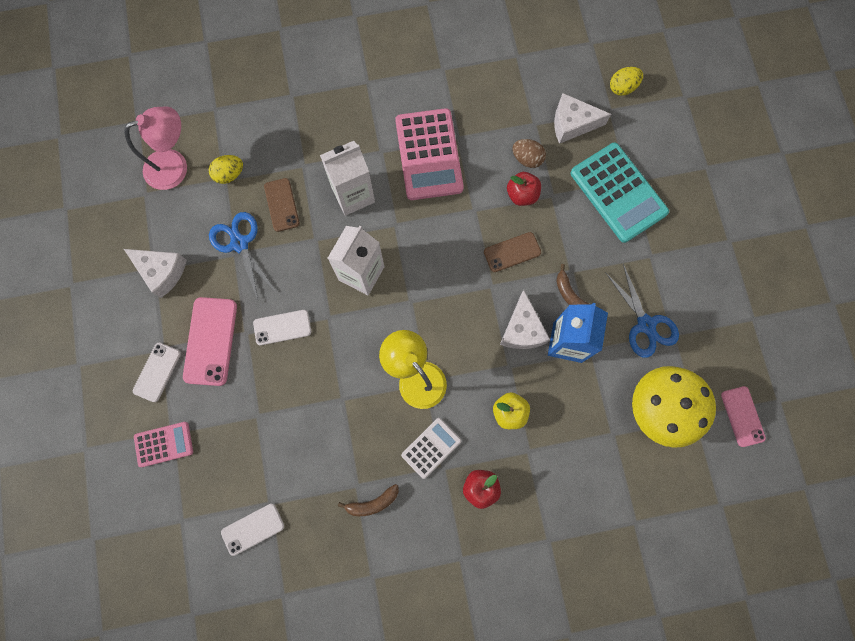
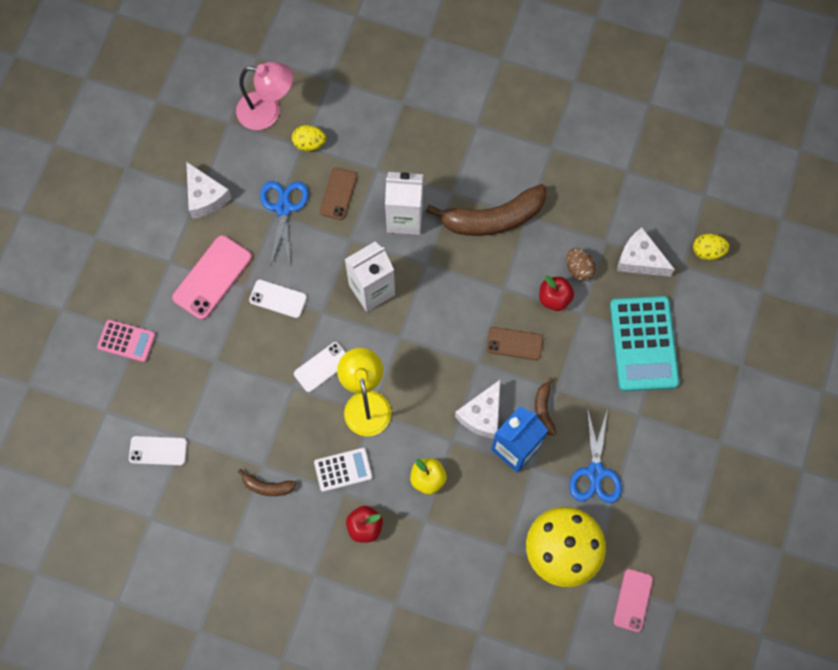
camera: 30 degrees right, 5 degrees down
white phone [133,343,181,402] -> white phone moved to [294,342,346,392]
pink calculator [395,108,464,200] -> brown banana [426,184,546,236]

